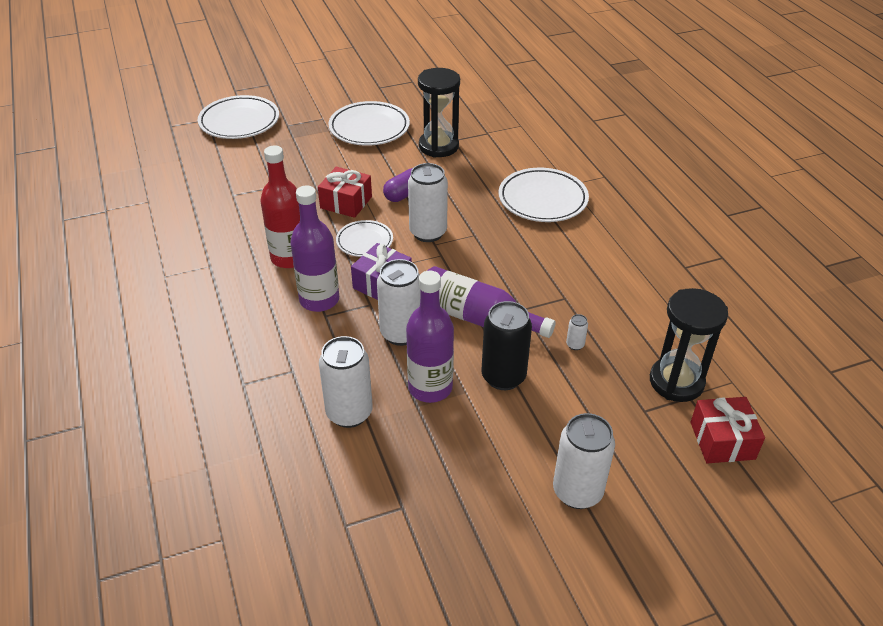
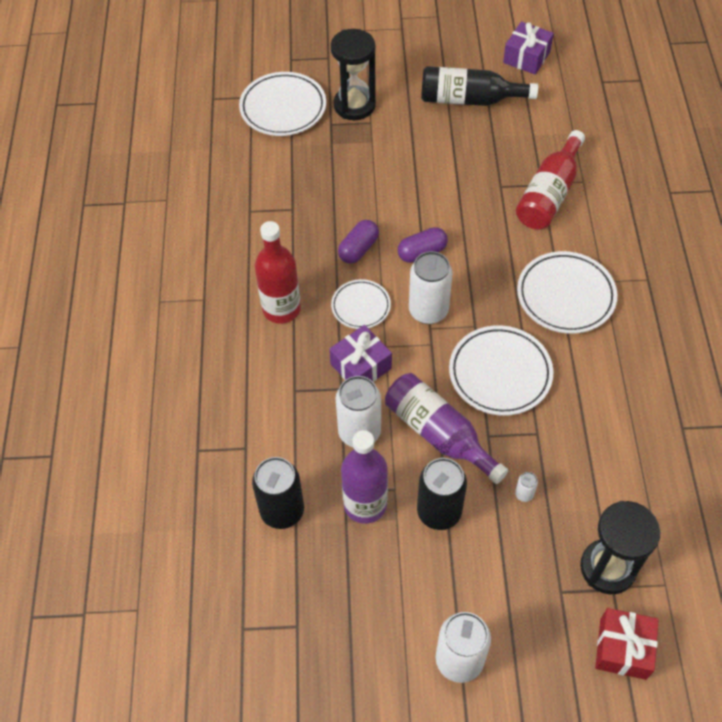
camera: 20 degrees right, 15 degrees up
purple bottle [290,185,339,312] -> none
red gift [318,167,372,218] -> purple capsule [338,220,379,264]
white can [319,336,373,428] -> black can [252,457,304,529]
white plate [328,101,410,146] -> white plate moved to [449,325,553,416]
black hourglass [418,68,460,158] -> black hourglass moved to [331,29,376,120]
none -> black bottle [421,66,538,106]
none -> purple gift [503,22,554,75]
none -> red bottle [516,130,585,229]

